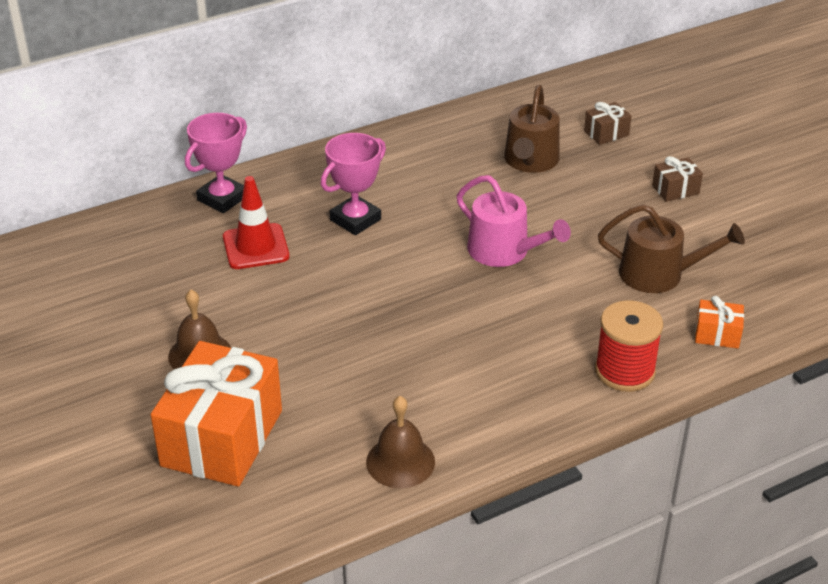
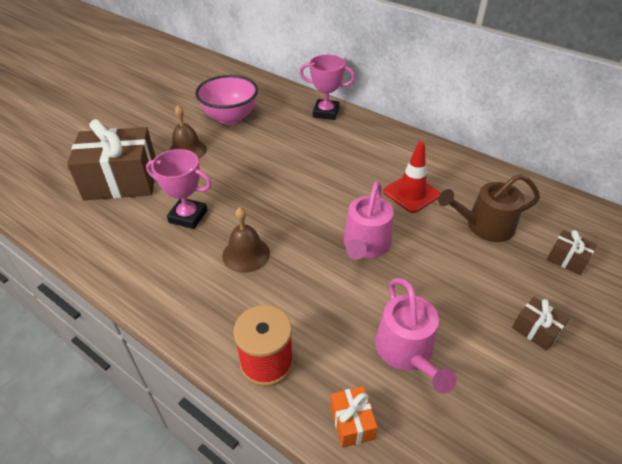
camera: 65 degrees right, 5 degrees up
orange gift [151,341,282,487] -> brown gift [67,119,156,200]
red traffic cone [223,176,289,269] -> red traffic cone moved to [383,141,441,213]
pink trophy [321,133,386,235] -> pink trophy moved to [146,149,212,229]
brown bell [366,396,435,488] -> brown bell moved to [222,207,270,273]
brown watering can [598,204,745,293] -> pink watering can [375,278,457,394]
none -> pink bowl [195,75,258,125]

